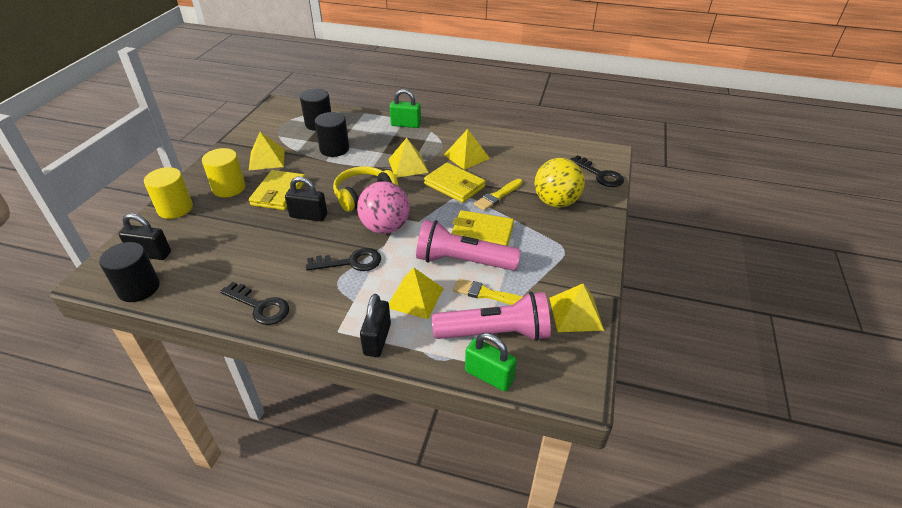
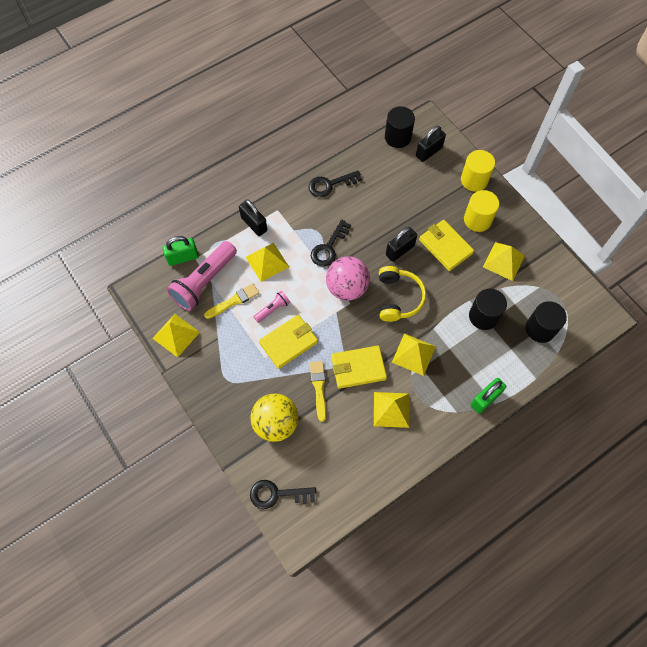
camera: 130 degrees right, 25 degrees up
pink flashlight [416,220,521,271] -> pink flashlight [254,291,290,323], size x0.48

